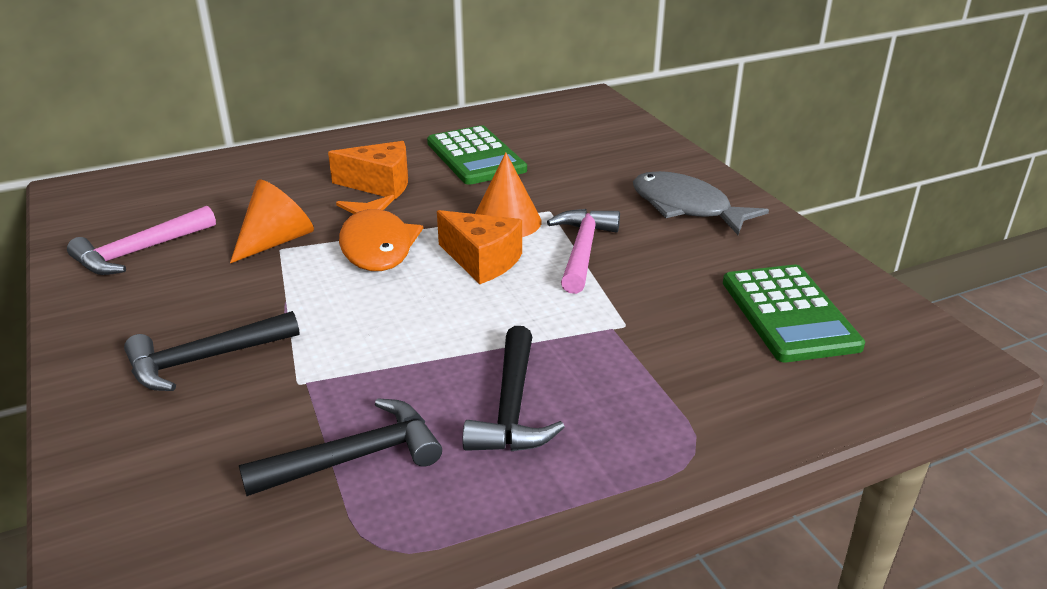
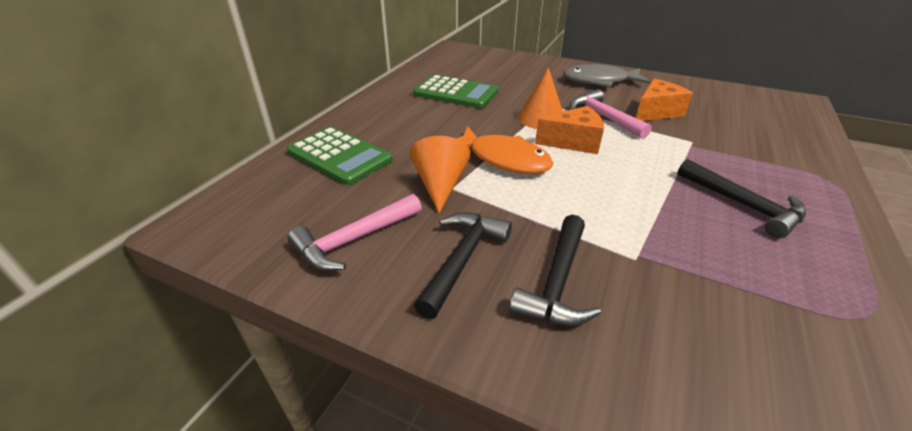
camera: 40 degrees left, 5 degrees up
pink hammer [67,206,216,275] -> pink hammer turned 45 degrees clockwise [288,194,422,271]
black hammer [239,398,442,496] -> black hammer moved to [414,212,512,319]
orange cheese [328,141,408,199] -> orange cheese moved to [636,79,693,121]
green calculator [723,265,865,362] -> green calculator moved to [287,126,393,185]

